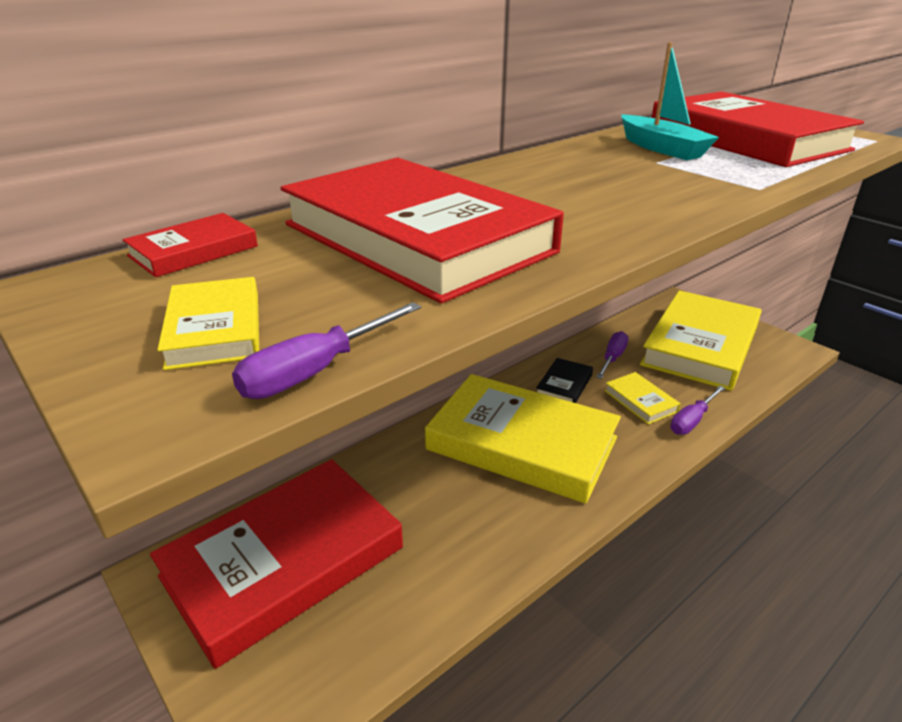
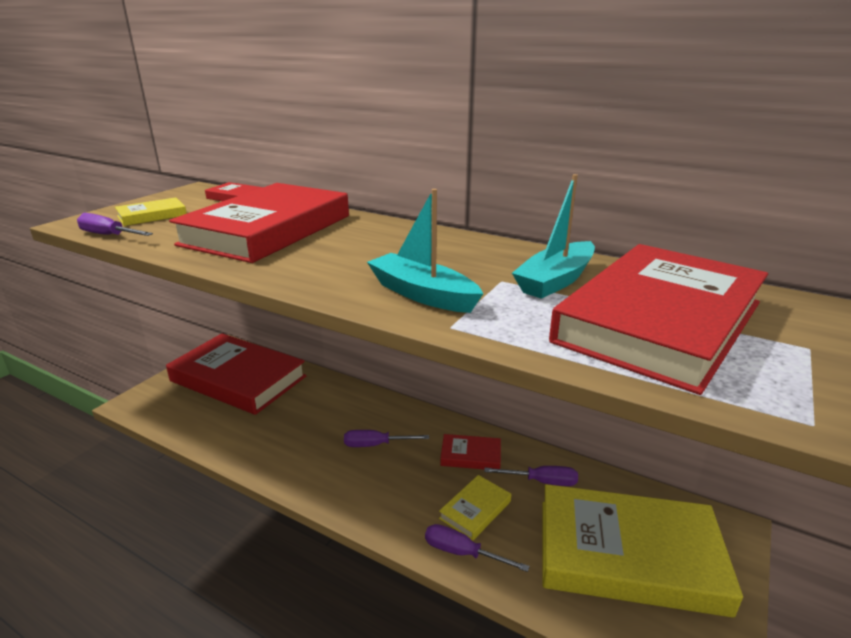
camera: 70 degrees right, 5 degrees down
yellow book [425,374,621,504] -> purple screwdriver [344,430,429,447]
black book [536,358,593,403] -> red book [440,434,501,469]
none -> turquoise boat [367,189,483,313]

